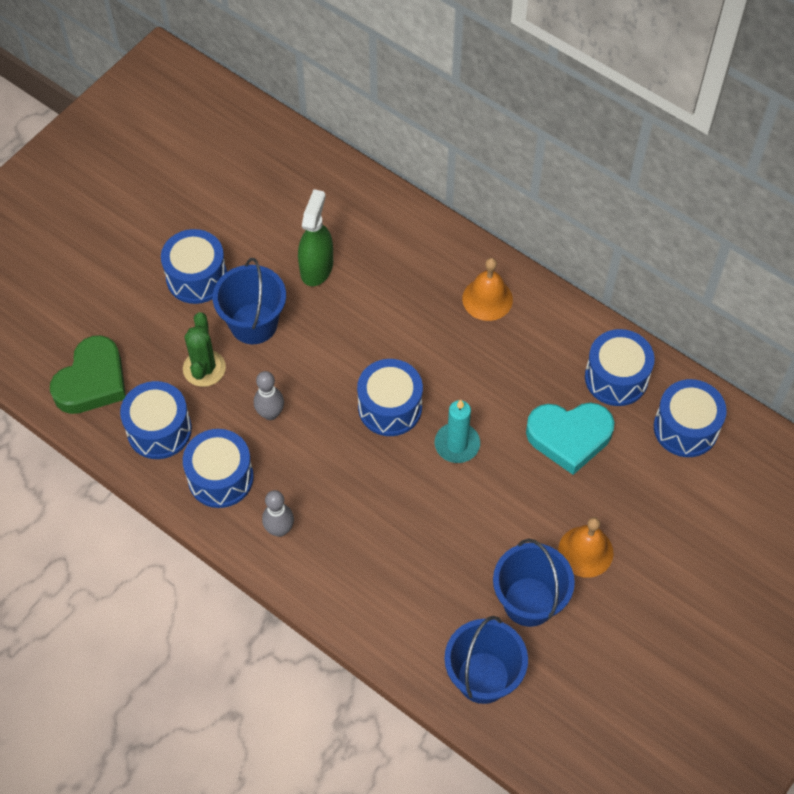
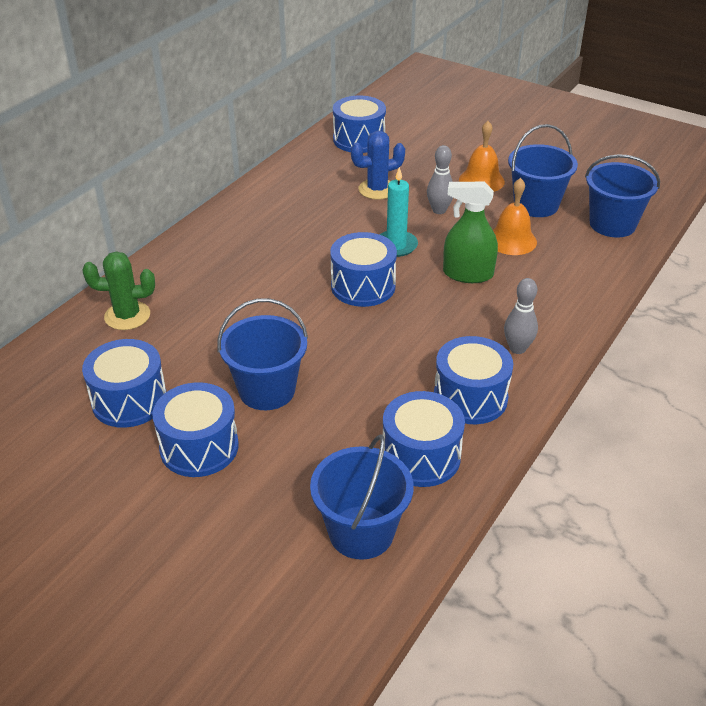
camera: 95 degrees left, 20 degrees down
green heart [50,335,126,414] -> blue bucket [310,434,414,560]
green cactus [183,312,226,387] -> green cactus moved to [82,251,155,330]
grey bowling pin [254,371,284,420] -> grey bowling pin moved to [427,145,453,214]
green spray bottle [298,189,333,286] -> green spray bottle moved to [443,182,498,283]
orange bell [462,258,513,321] -> orange bell moved to [493,178,537,255]
turquoise heart [526,403,615,475] -> blue cactus [351,131,405,200]
blue drum [585,329,655,406] -> blue drum moved to [82,339,166,428]

